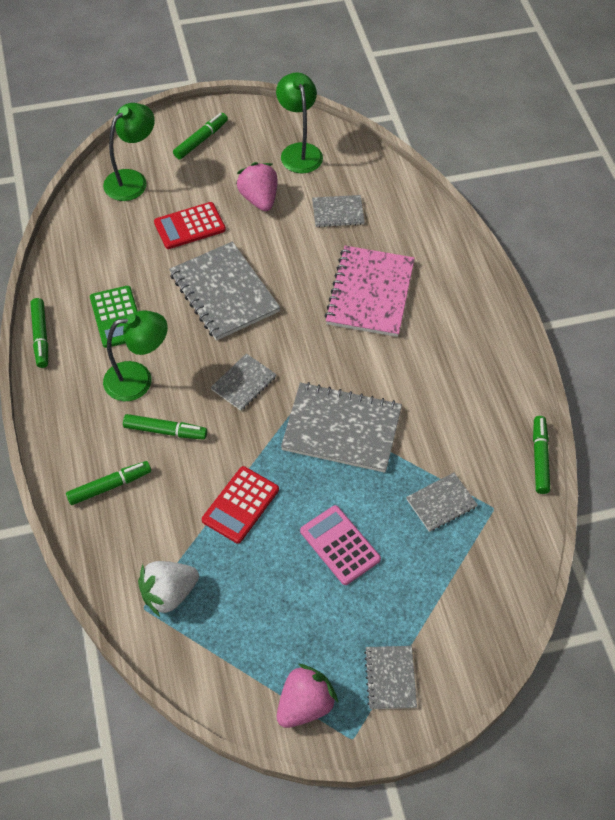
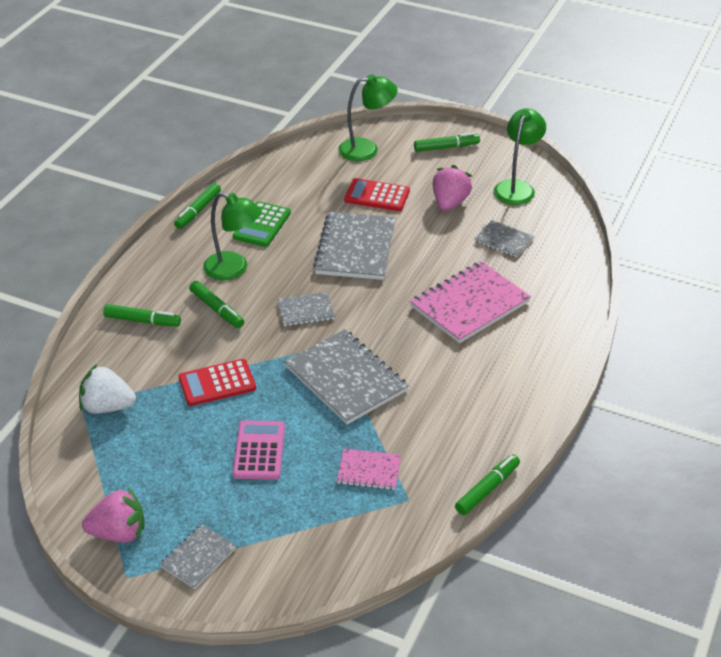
camera: 40 degrees right, 15 degrees down
grey notebook [406,473,478,532] -> pink notebook [337,448,401,490]

